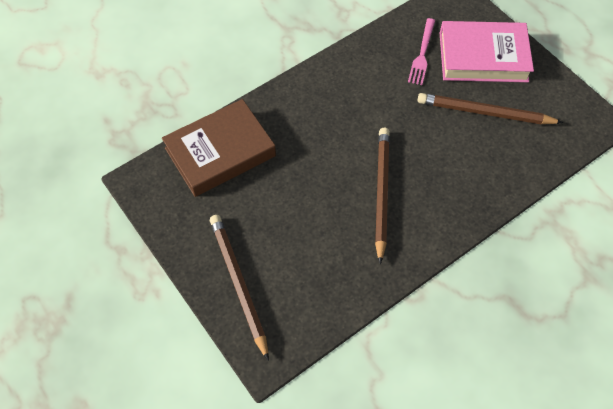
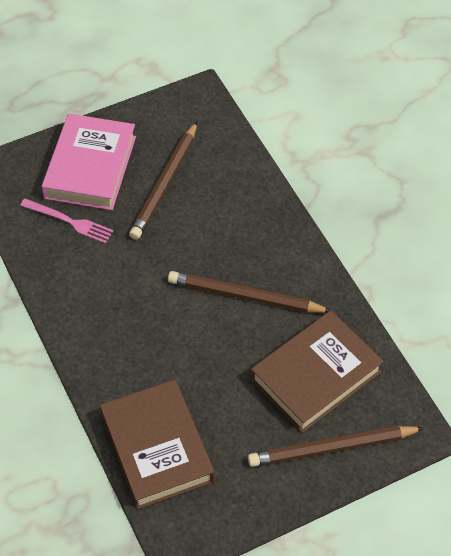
camera: 80 degrees left, 5 degrees down
none -> brown book [251,311,384,433]

